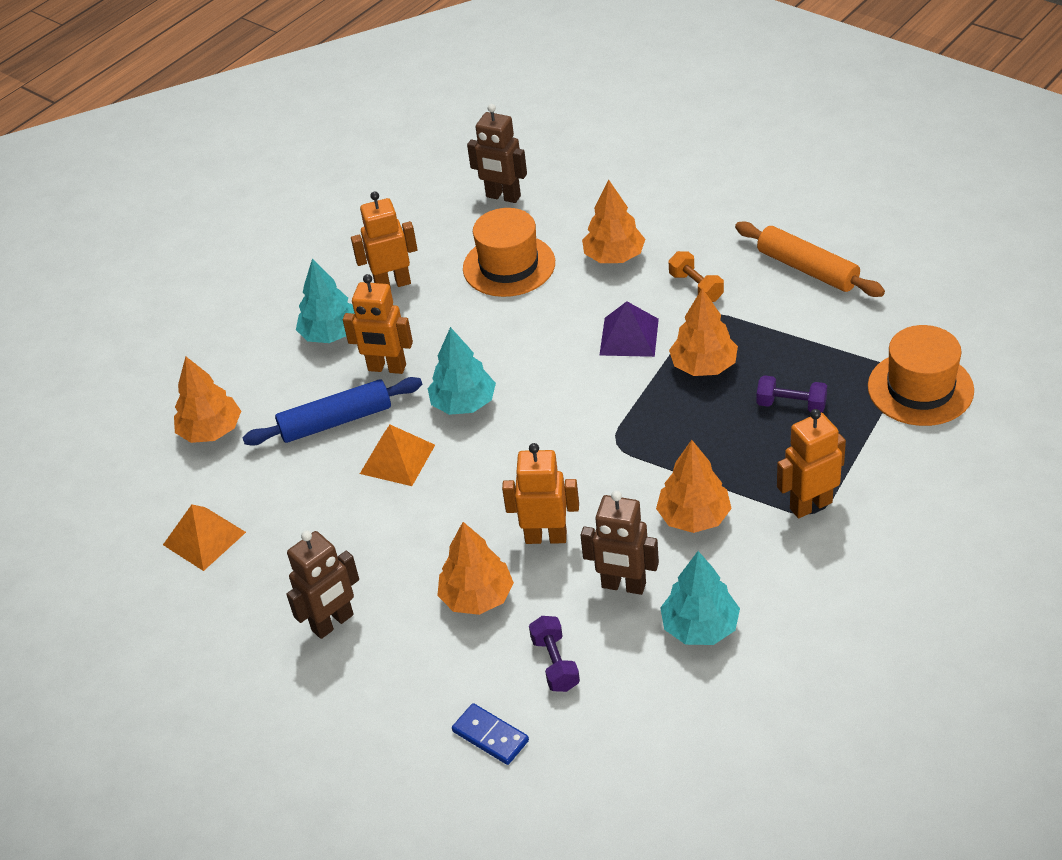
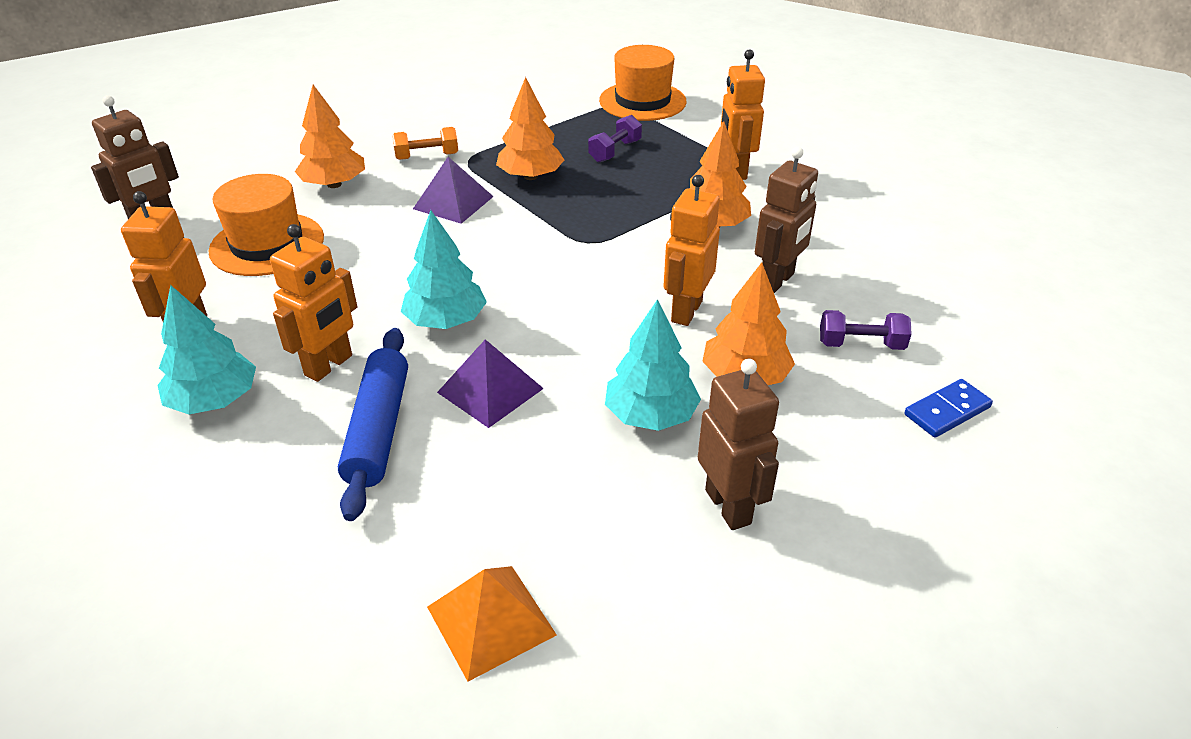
camera: 75 degrees left, 5 degrees down
orange tree [174,357,241,443] -> none
orange pyramid [360,425,435,486] -> purple pyramid [437,339,544,428]
turquoise tree [660,551,740,645] -> turquoise tree moved to [605,299,701,431]
orange rolling pin [735,221,885,297] -> none

